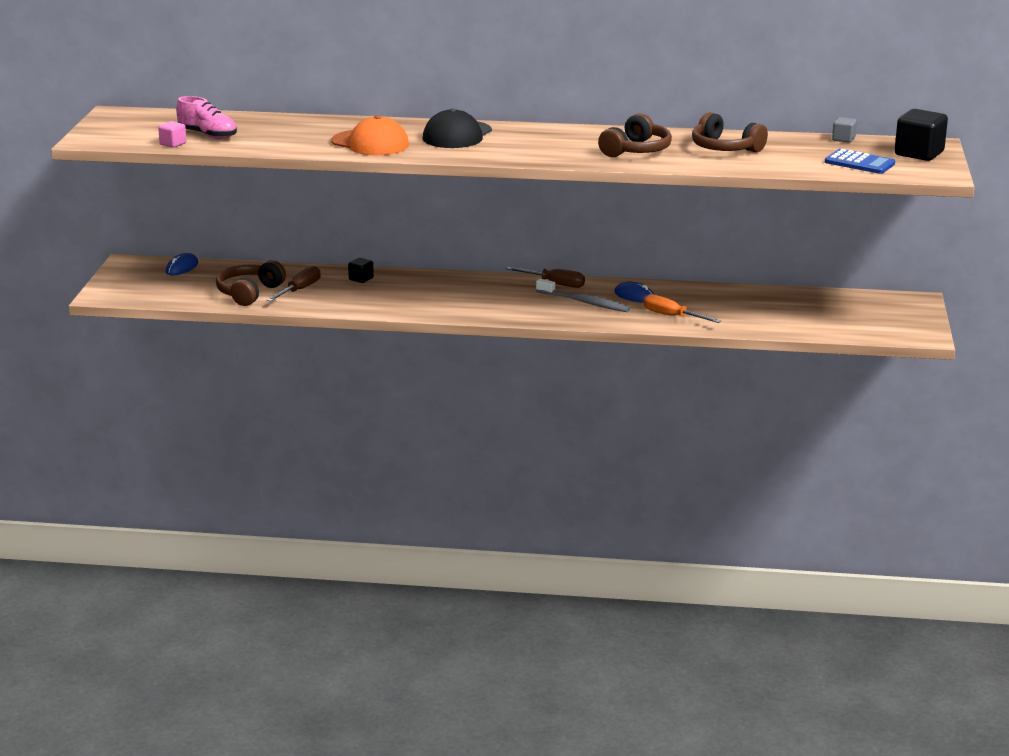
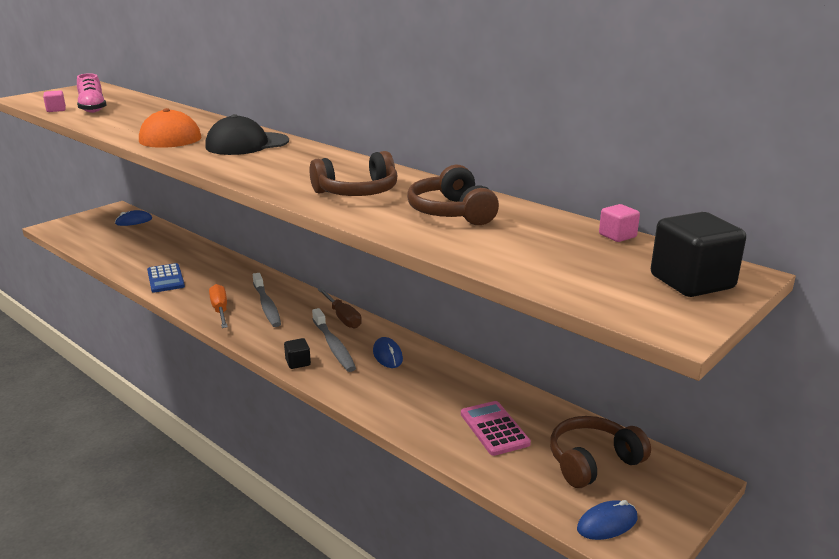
camera: 35 degrees right, 0 degrees up
brown headphones [216,260,286,306] -> brown headphones moved to [550,416,651,488]
brown screwdriver [267,266,321,302] -> none
black cube [348,258,374,283] -> black cube moved to [284,338,311,369]
orange screwdriver [643,294,721,323] -> orange screwdriver moved to [209,284,228,328]
blue calculator [825,149,895,174] -> blue calculator moved to [147,263,185,293]
grey cube [832,117,857,143] -> pink cube [599,204,640,242]
none -> grey toothbrush [253,273,281,327]
none -> pink calculator [461,401,531,456]
none -> blue mouse [577,500,638,540]

